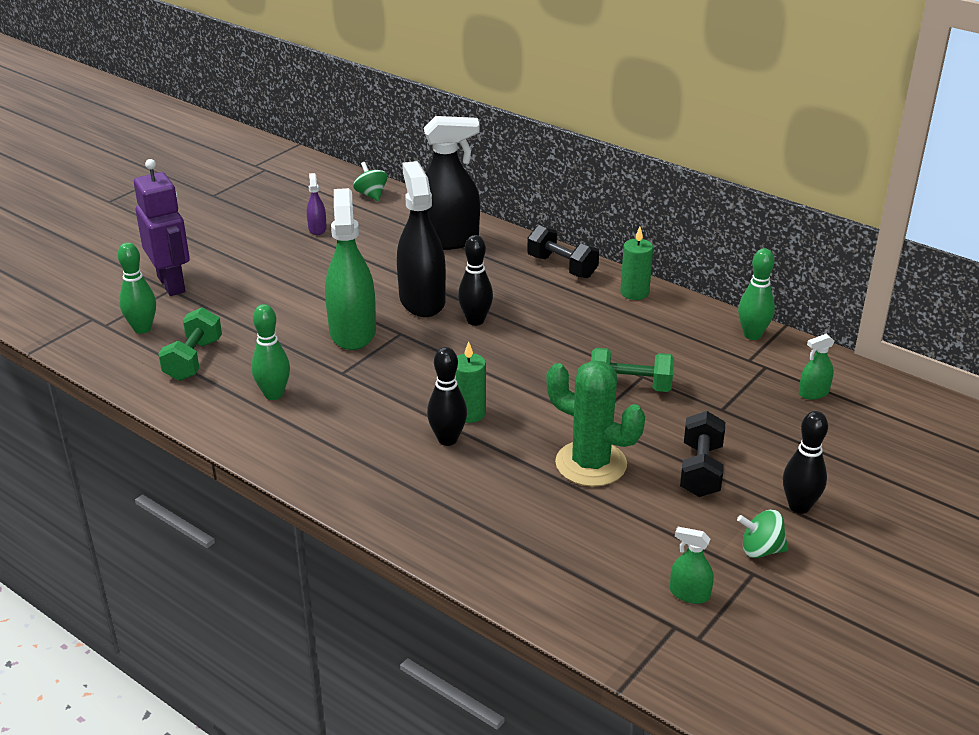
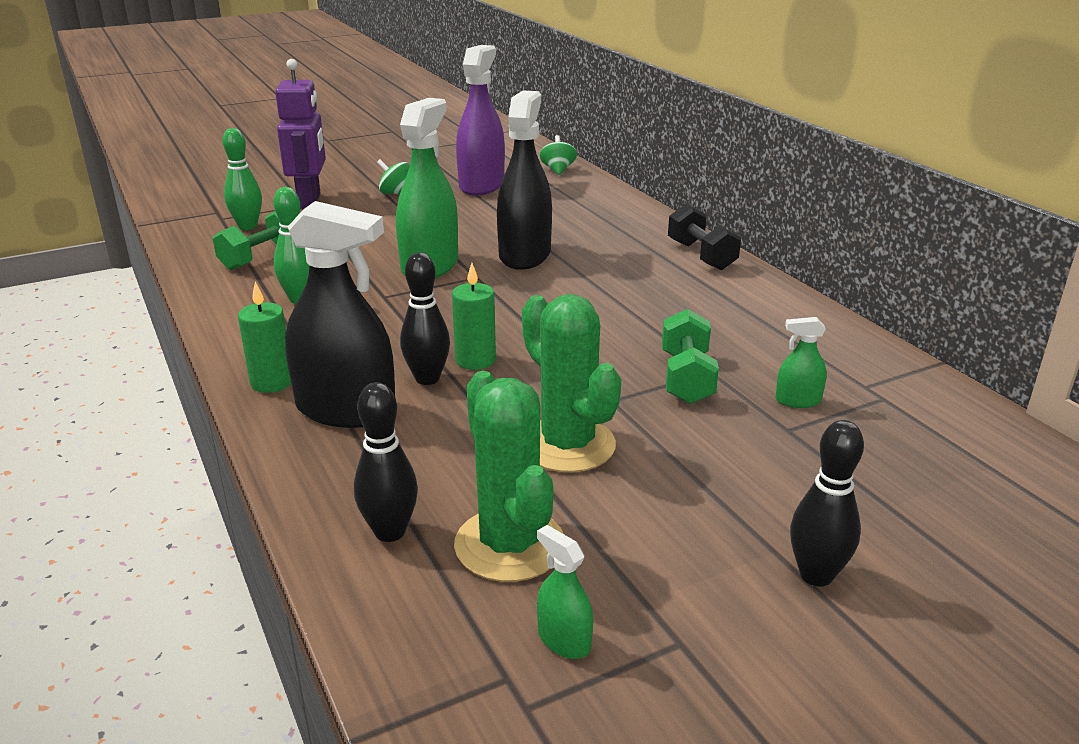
camera: 25 degrees right, 5 degrees down
purple spray bottle [307,173,327,235] -> purple spray bottle [456,45,505,196], size x2.27
black spray bottle [424,116,480,250] -> black spray bottle moved to [285,201,395,428]
black bowling pin [458,235,493,326] -> black bowling pin moved to [354,382,418,542]
green dumbbell [591,348,674,392] -> green dumbbell turned 60 degrees clockwise [662,309,719,404]
green candle [620,227,653,300] -> green candle moved to [238,282,291,393]
black dumbbell [680,411,725,497] -> none
green spinning top [737,510,789,558] -> green spinning top moved to [377,159,410,195]
green bowling pin [738,248,775,340] -> none
green spray bottle [799,334,835,400] -> green spray bottle moved to [776,317,827,408]
none -> green cactus [454,371,564,582]

